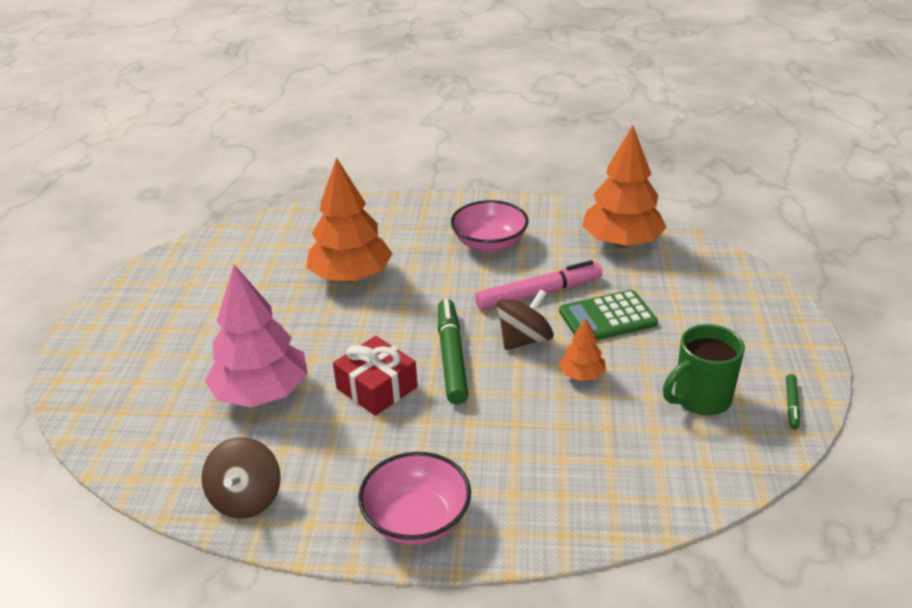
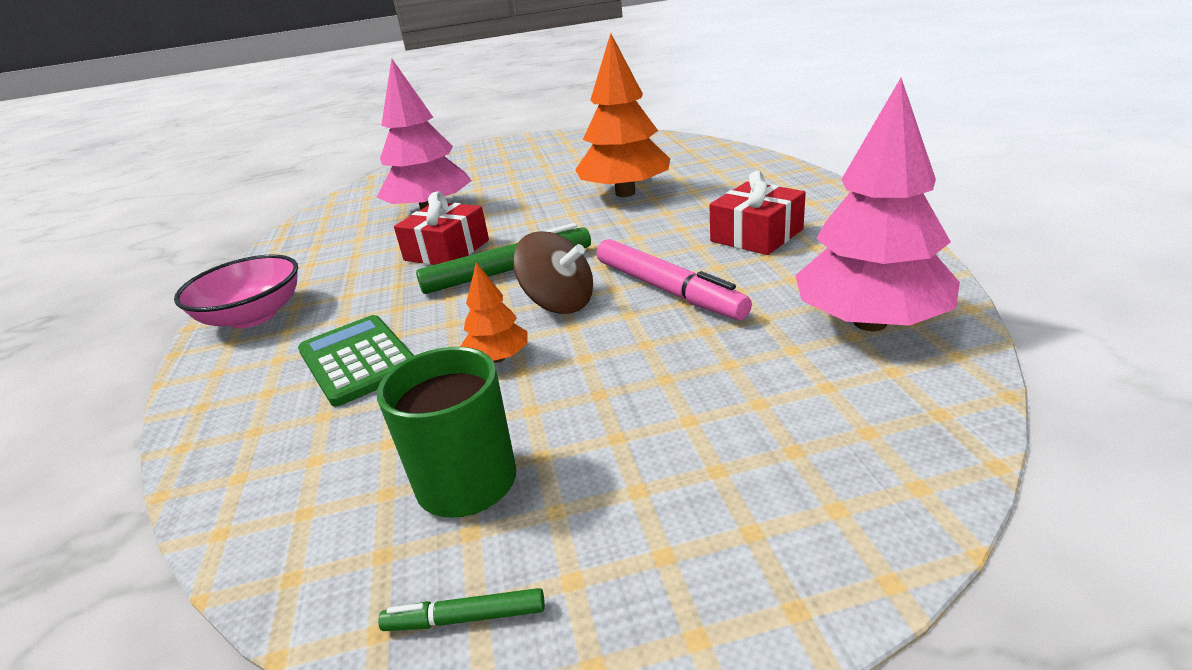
camera: 75 degrees right, 5 degrees down
brown spinning top [202,437,281,519] -> none
pink bowl [451,200,529,252] -> red gift [709,171,806,255]
green calculator [559,290,658,340] -> green calculator moved to [298,315,414,407]
orange tree [582,125,667,248] -> pink tree [795,78,960,331]

